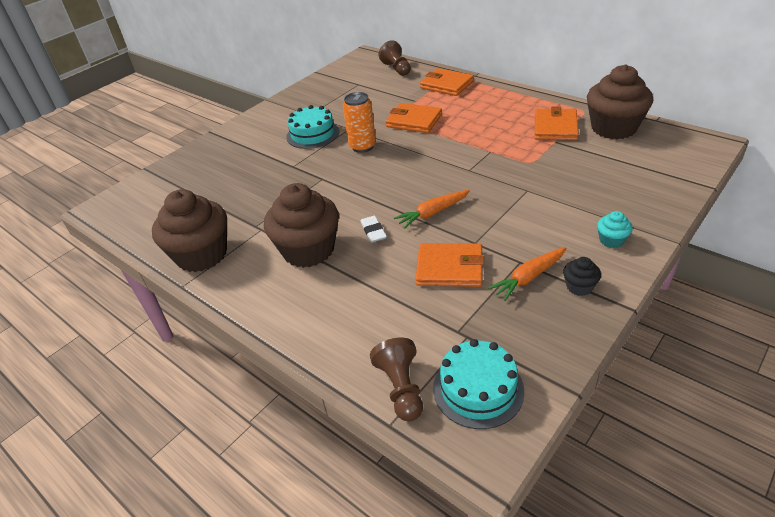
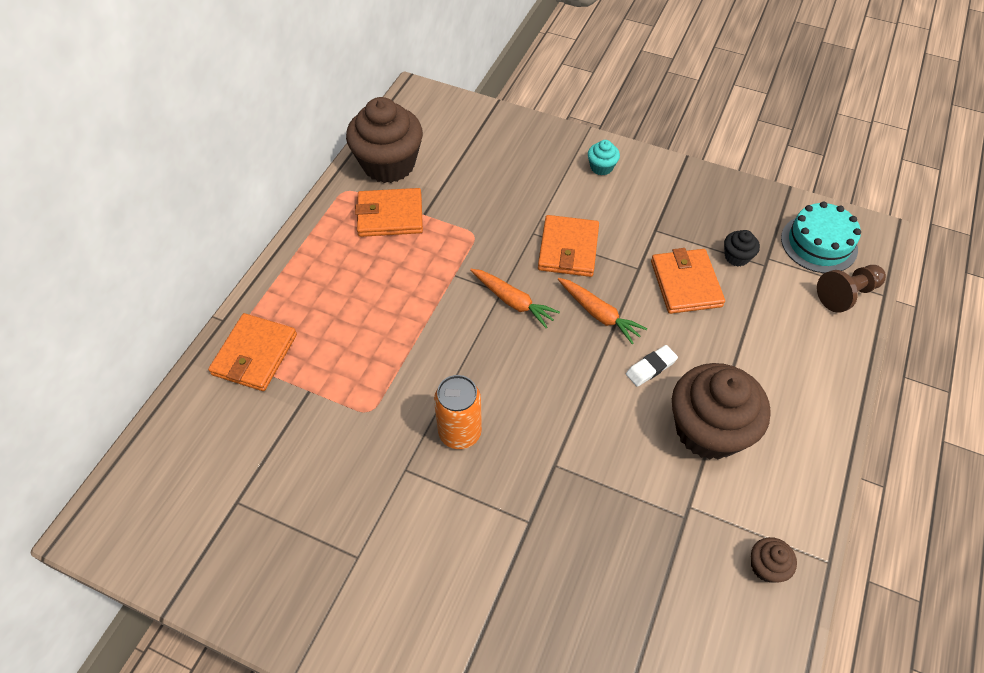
camera: 110 degrees left, 15 degrees up
brown cupcake [152,189,227,272] -> brown cupcake [751,537,797,582], size x0.43
turquoise cake [286,105,339,149] -> none
brown pawn [379,40,411,76] -> none
orange wallet [385,103,442,133] -> orange wallet moved to [538,215,599,277]
orange carrot [488,247,566,301] -> orange carrot moved to [470,269,560,329]
black cupcake [563,257,601,296] -> black cupcake moved to [724,230,760,267]

